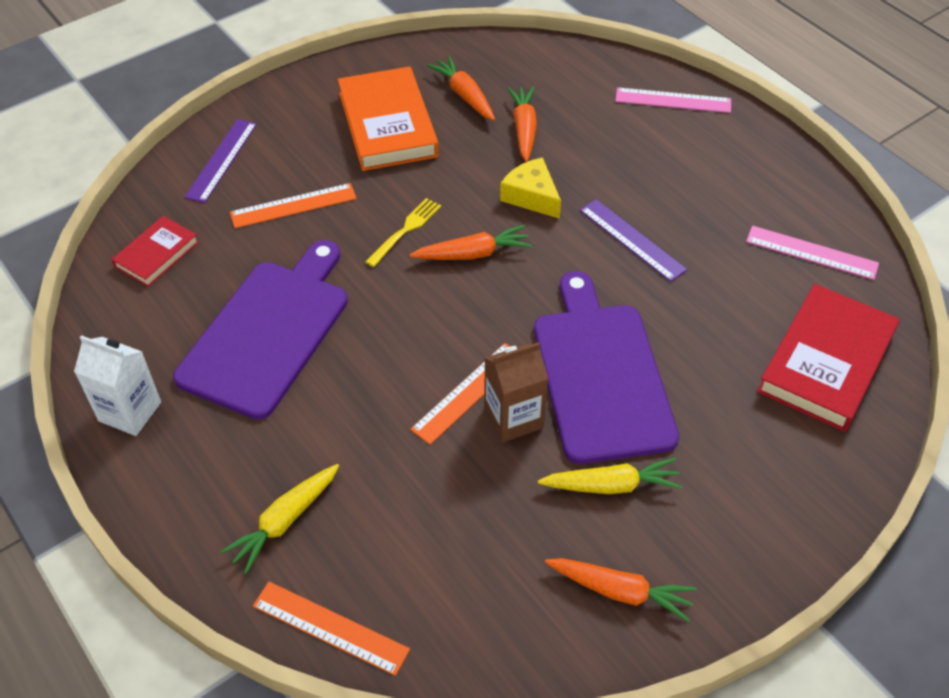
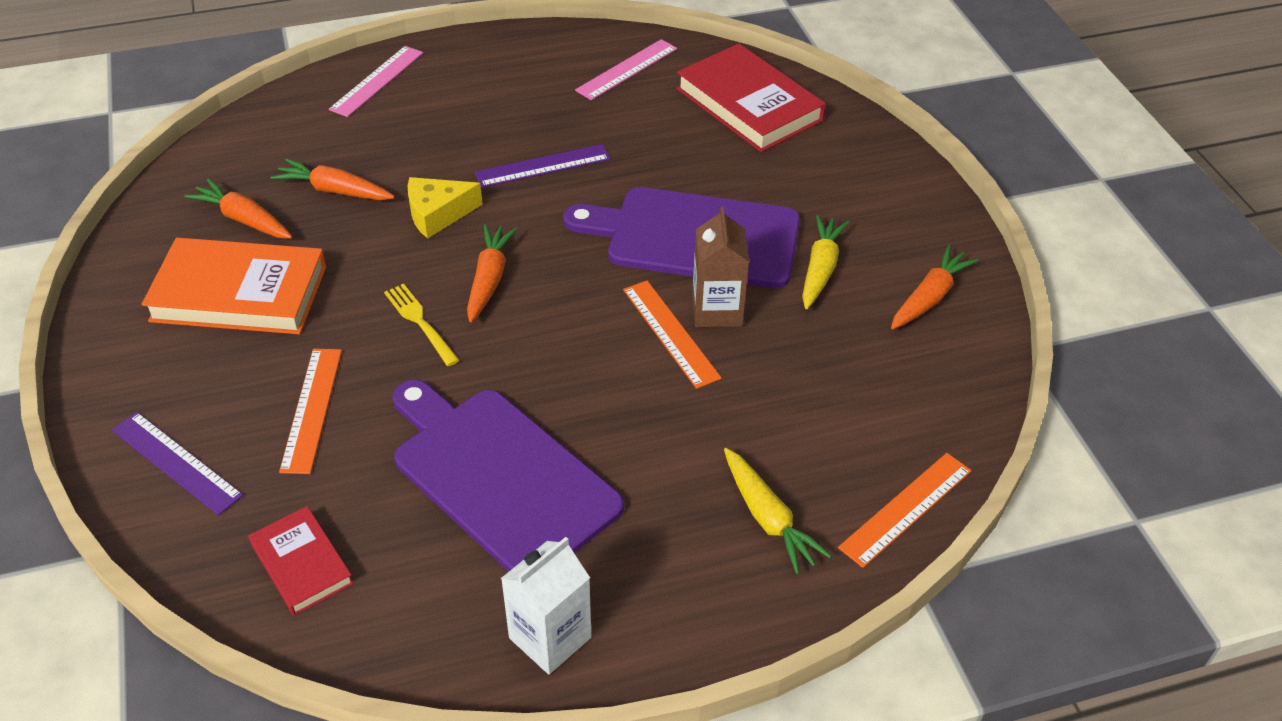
camera: 70 degrees left, 5 degrees down
orange carrot [427,56,495,121] -> orange carrot turned 45 degrees clockwise [184,179,293,239]

